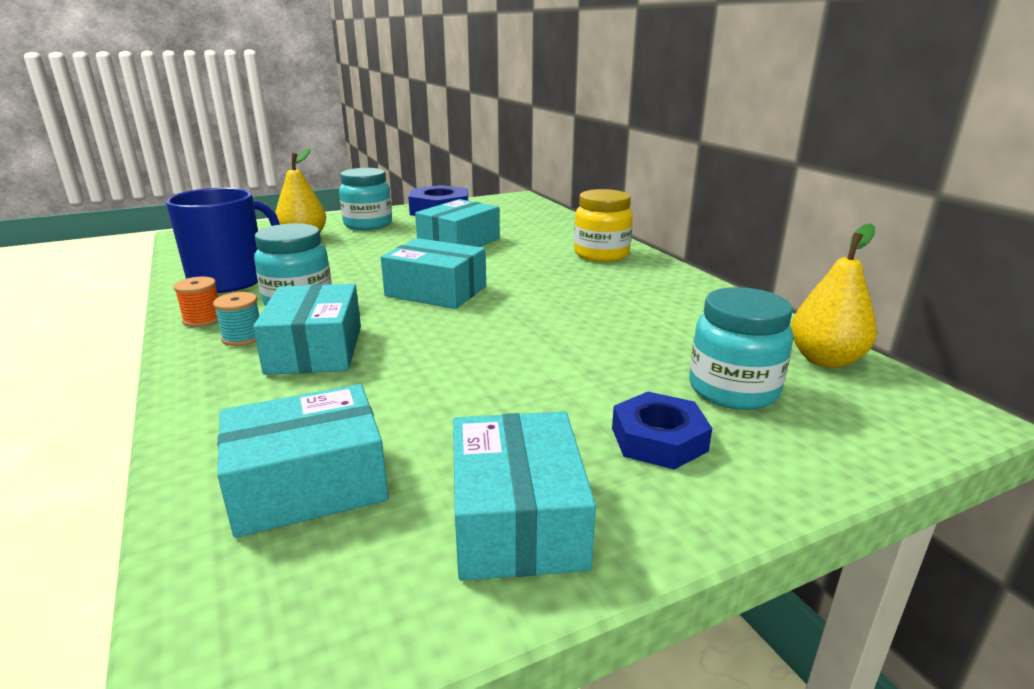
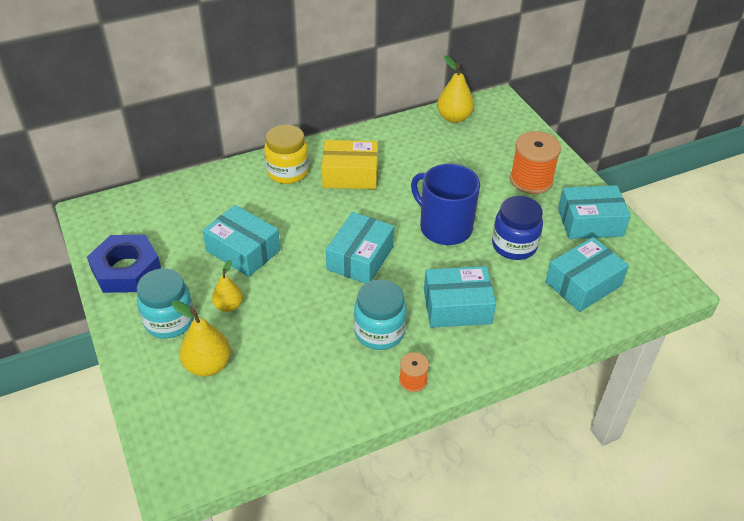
camera: 90 degrees left, 20 degrees up
blue mug [166,188,280,293] -> blue mug moved to [411,164,480,245]
turquoise spool [213,292,259,346] -> none
turquoise box [217,384,389,538] -> turquoise box turned 75 degrees clockwise [545,237,629,312]
blue nut [612,392,712,470] -> orange spool [510,131,561,194]
turquoise jar [689,287,793,410] -> none
none -> yellow pear [212,259,243,312]
none -> yellow box [322,140,378,189]
none -> blue jar [492,196,543,260]

